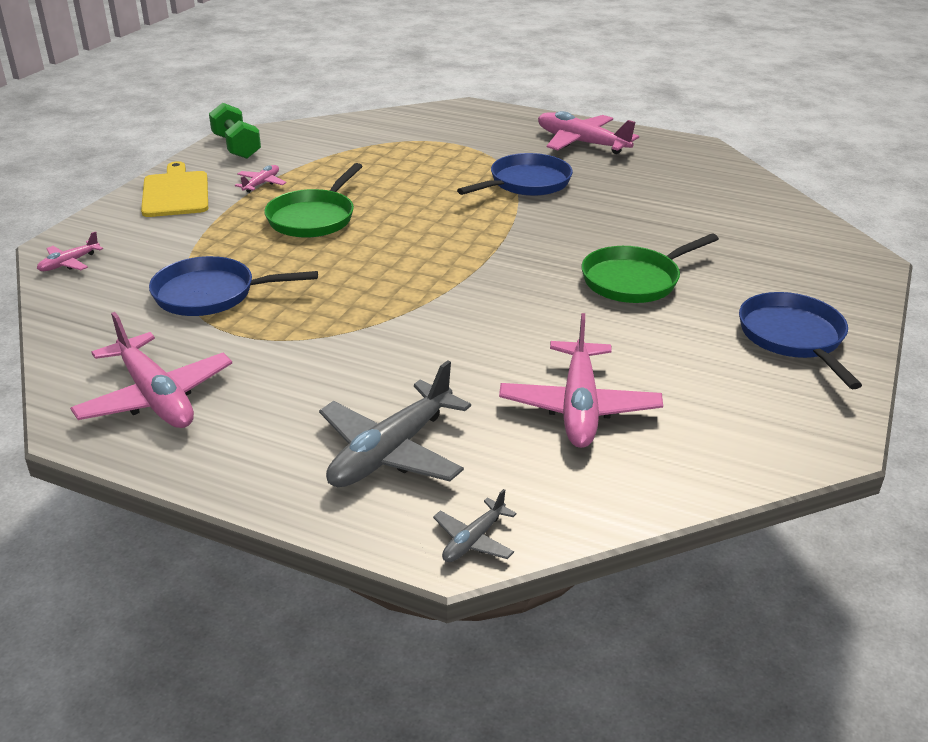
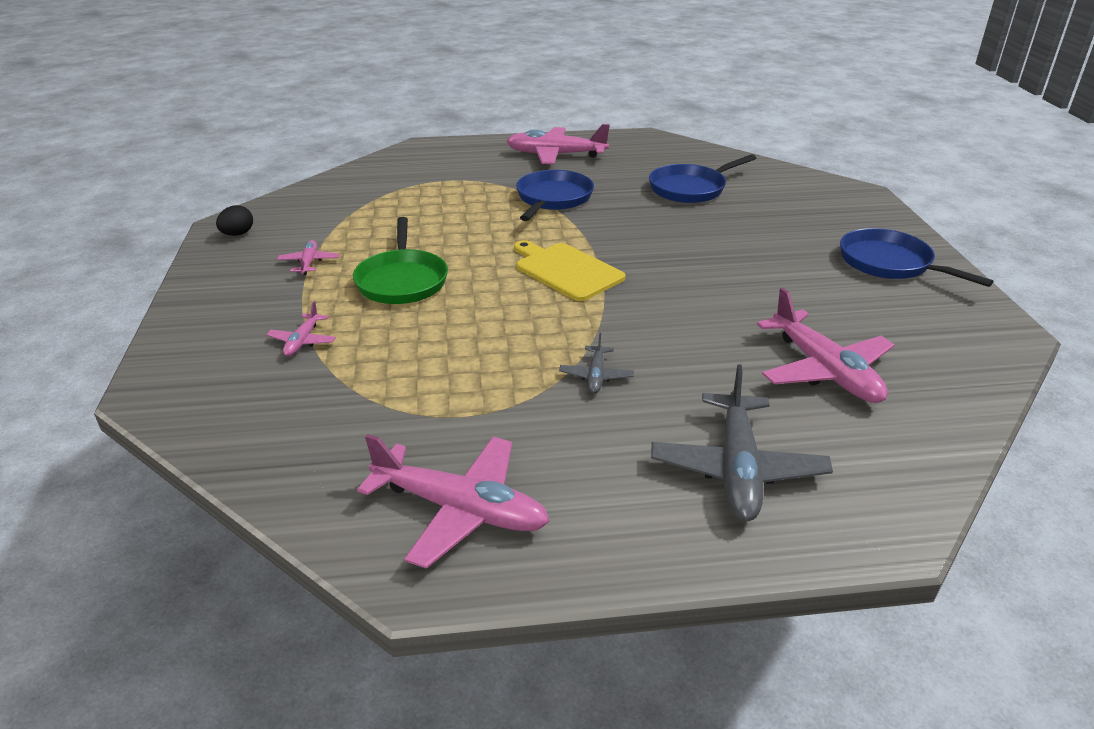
camera: 30 degrees left, 0 degrees up
pink plane [37,231,103,271] -> pink plane moved to [267,301,336,356]
yellow cutting board [141,161,208,217] -> yellow cutting board moved to [514,240,625,301]
blue pan [149,256,318,316] -> blue pan moved to [649,154,756,203]
green dumbbell [209,103,261,159] -> black egg [216,205,253,236]
grey plane [433,489,517,562] -> grey plane moved to [559,333,634,394]
green pan [581,234,719,303] -> none

